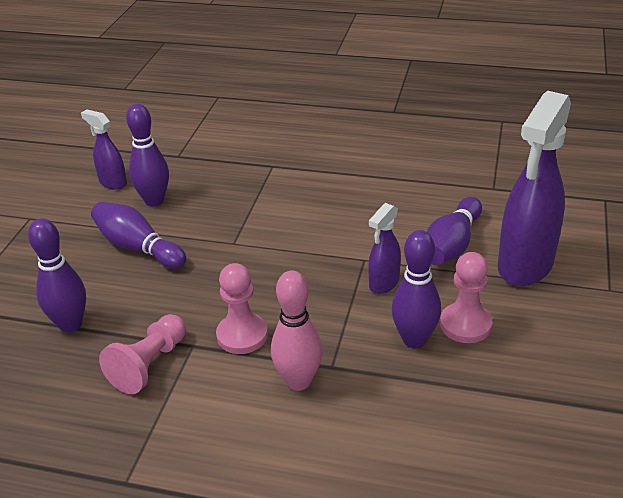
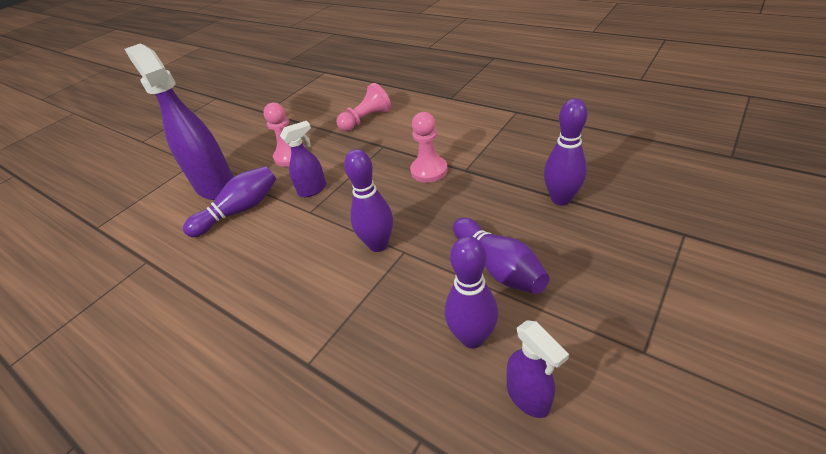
camera: 155 degrees left, 5 degrees up
pink pawn [99,314,186,394] -> pink pawn moved to [336,83,391,131]
pink bowling pin [271,271,322,391] -> none
purple bowling pin [392,230,441,348] -> purple bowling pin moved to [344,149,393,252]
purple spray bottle [498,91,571,286] -> purple spray bottle turned 90 degrees counterclockwise [125,43,234,200]

